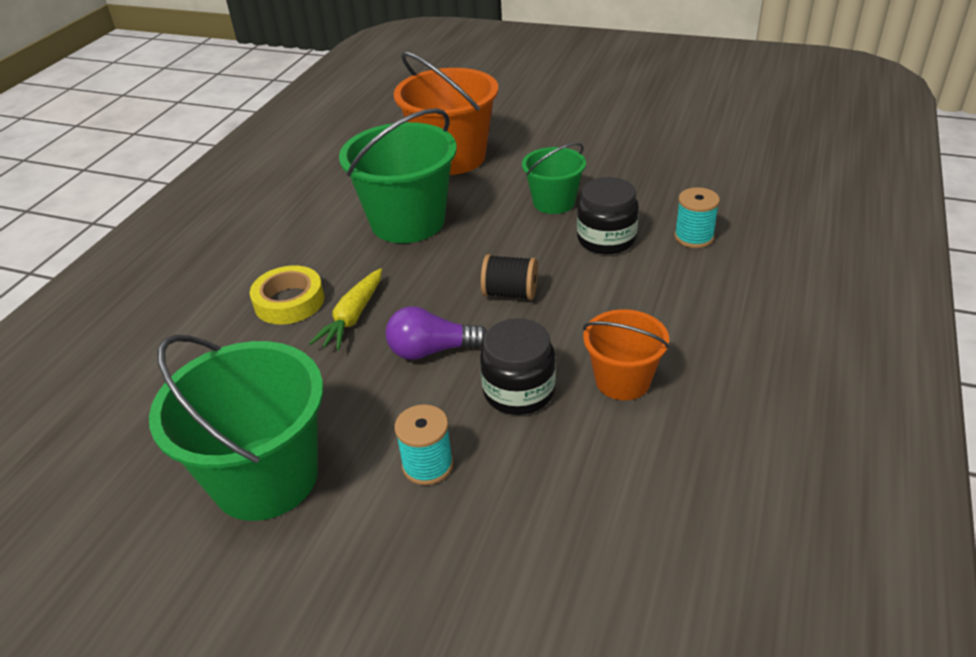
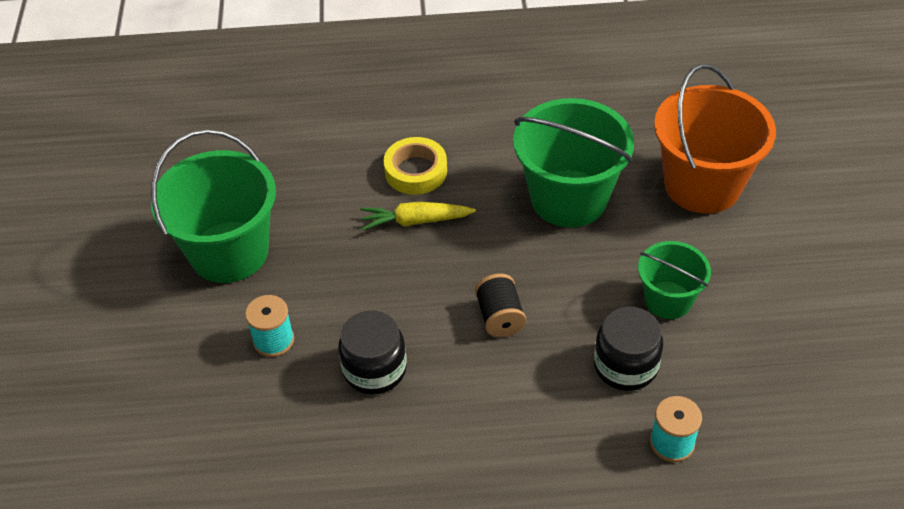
camera: 65 degrees right, 10 degrees up
purple light bulb [386,306,487,360] -> none
orange bucket [583,309,670,400] -> none

